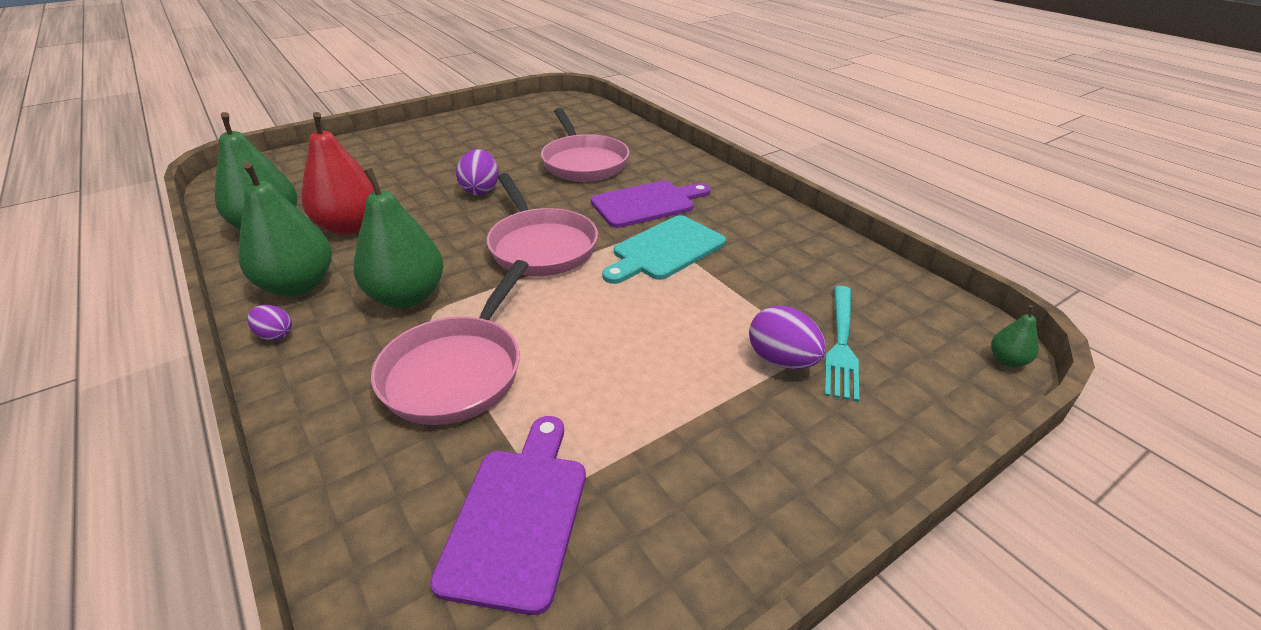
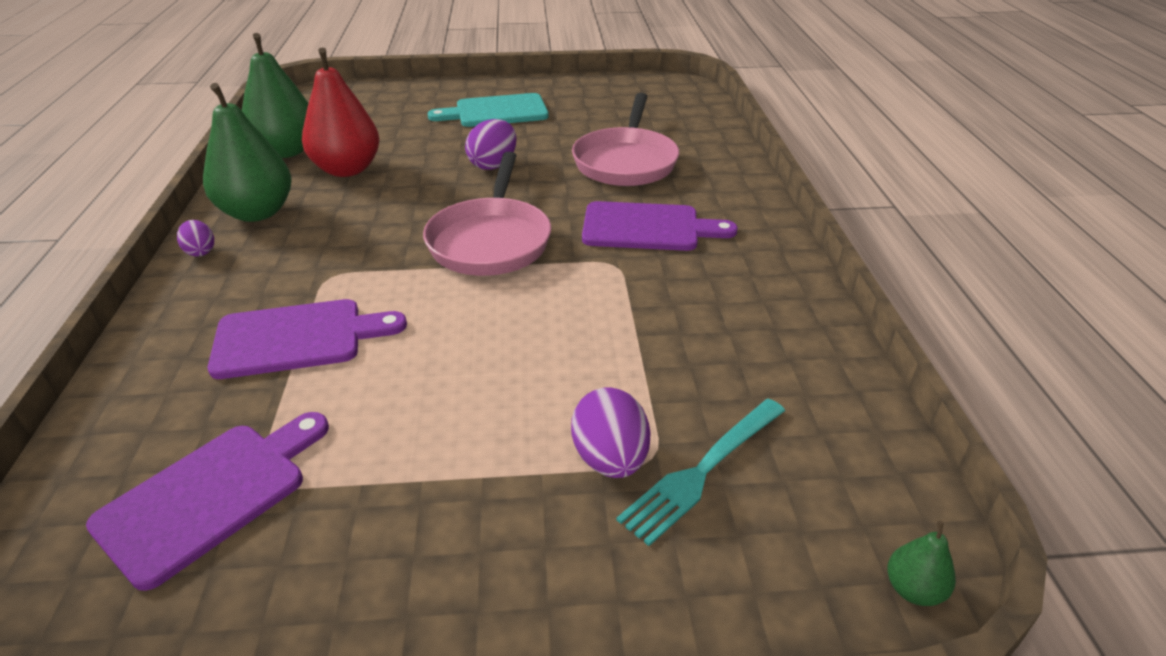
camera: 30 degrees right, 0 degrees up
green pear [354,168,444,308] -> none
pink pan [371,260,529,425] -> purple cutting board [208,299,407,379]
turquoise cutting board [602,215,726,284] -> turquoise cutting board moved to [428,93,549,127]

